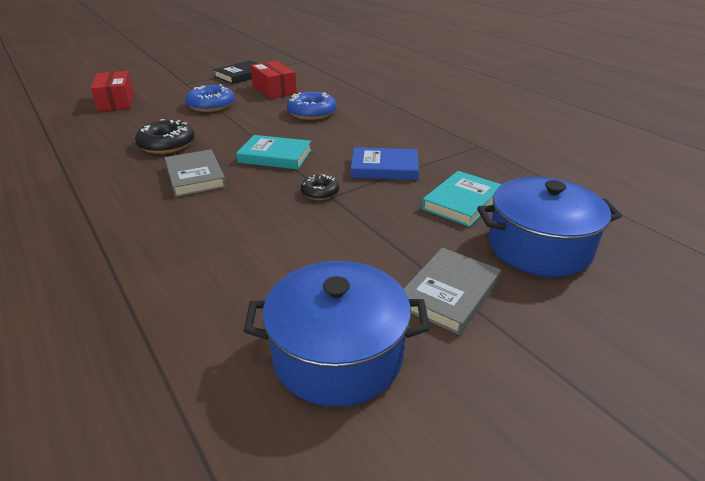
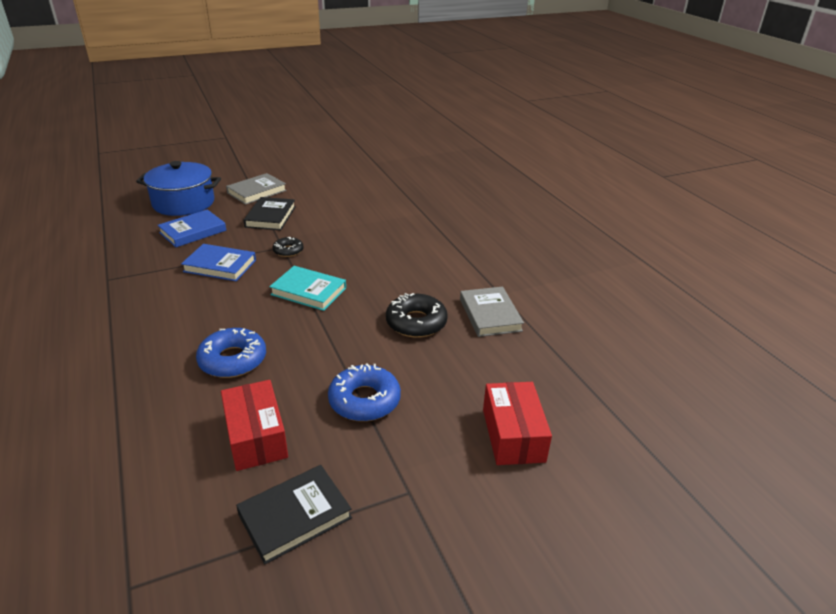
camera: 170 degrees left, 0 degrees up
grey book [165,149,226,197] -> grey book moved to [460,287,524,337]
blue pot [243,261,430,407] -> none
turquoise book [422,171,502,227] -> blue book [157,209,226,247]
none -> black book [243,197,296,230]

